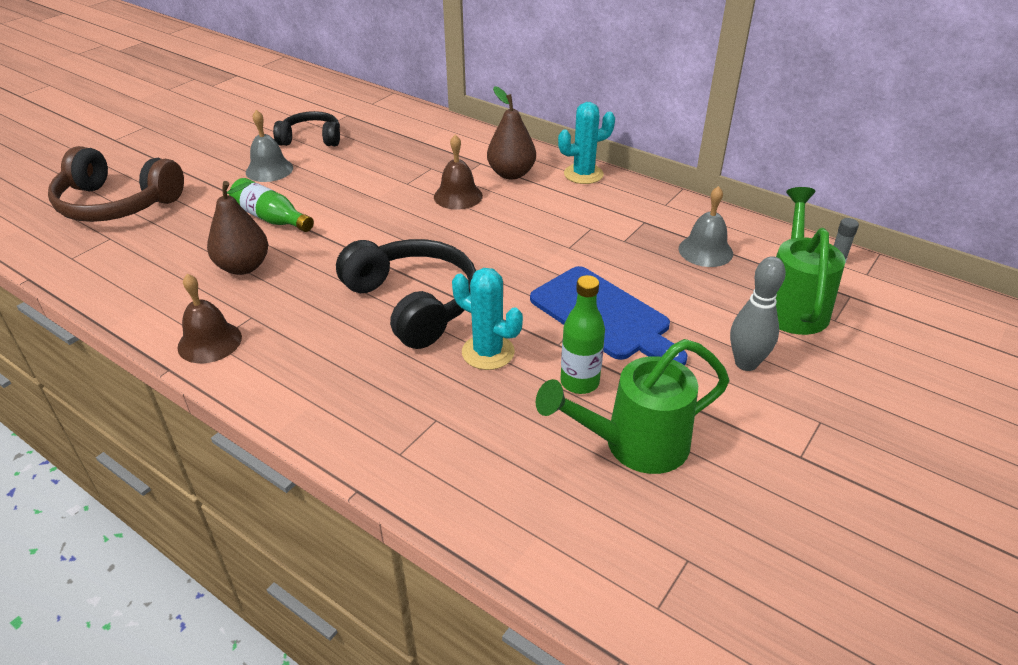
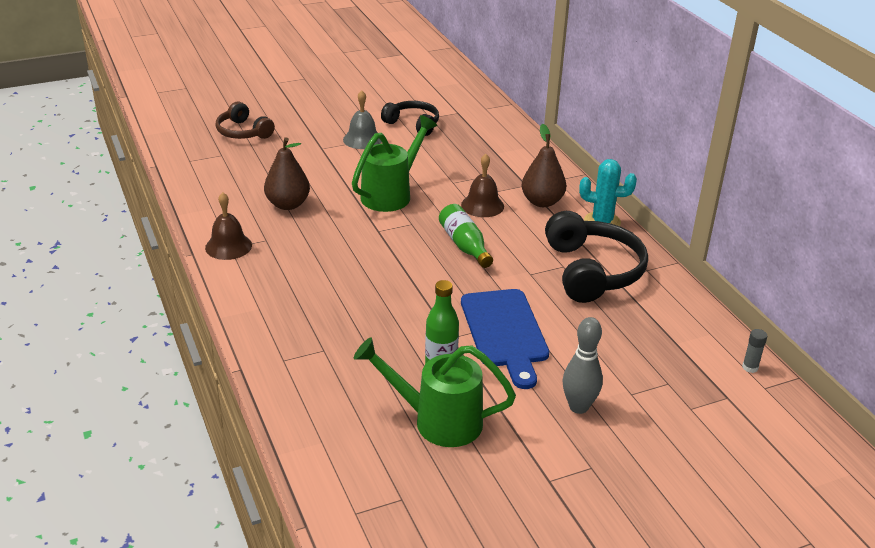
camera: 30 degrees right, 5 degrees down
brown headphones [48,146,184,222] -> brown headphones [216,102,275,139], size x0.61
green bottle [229,178,314,232] -> green bottle moved to [439,204,493,268]
black headphones [336,239,476,349] -> black headphones moved to [545,211,648,303]
turquoise cactus [452,268,523,370] -> none
grey bell [679,186,733,267] -> none
green watering can [776,187,845,335] -> green watering can moved to [352,115,437,212]

